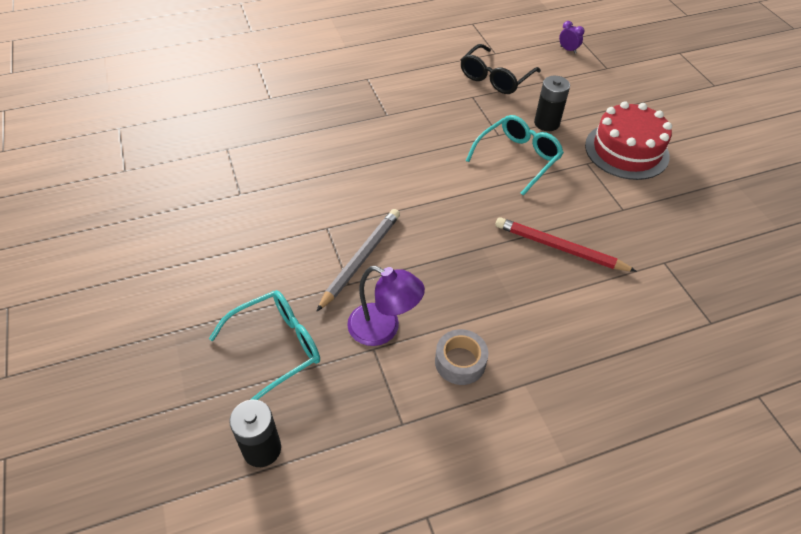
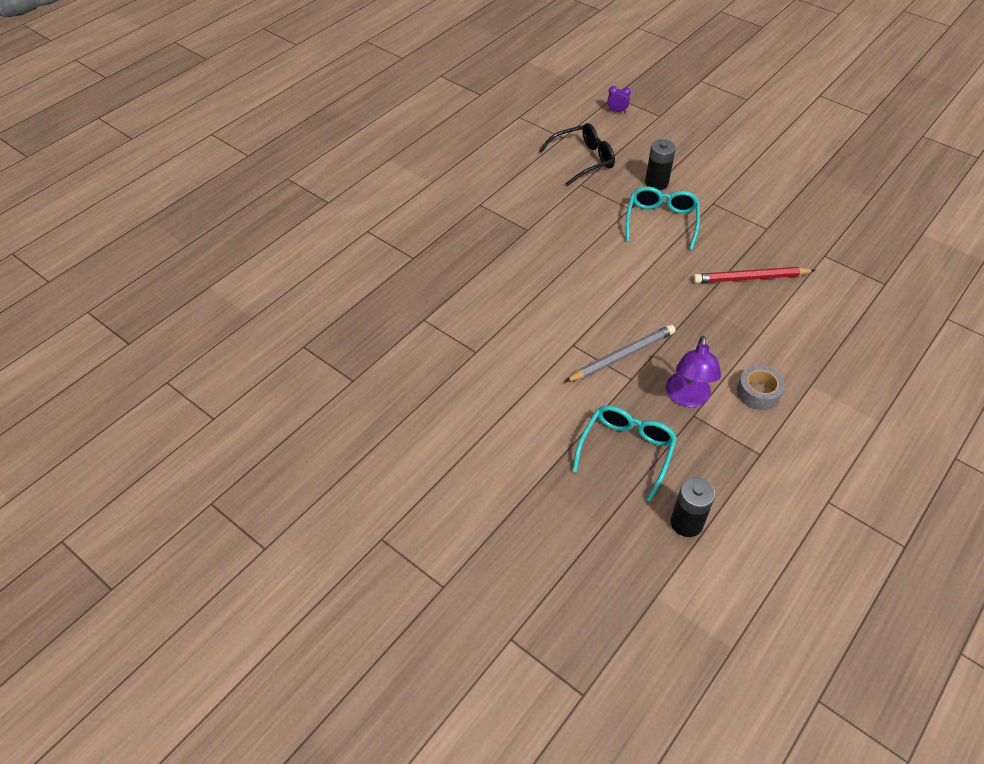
camera: 30 degrees left, 0 degrees up
grey pencil [316,209,400,312] -> grey pencil turned 60 degrees clockwise [565,325,676,382]
purple lamp [347,266,425,346] -> purple lamp turned 105 degrees clockwise [666,336,721,407]
black glasses [461,44,541,94] -> black glasses turned 120 degrees counterclockwise [539,123,615,186]
red cake [585,101,672,180] -> none

